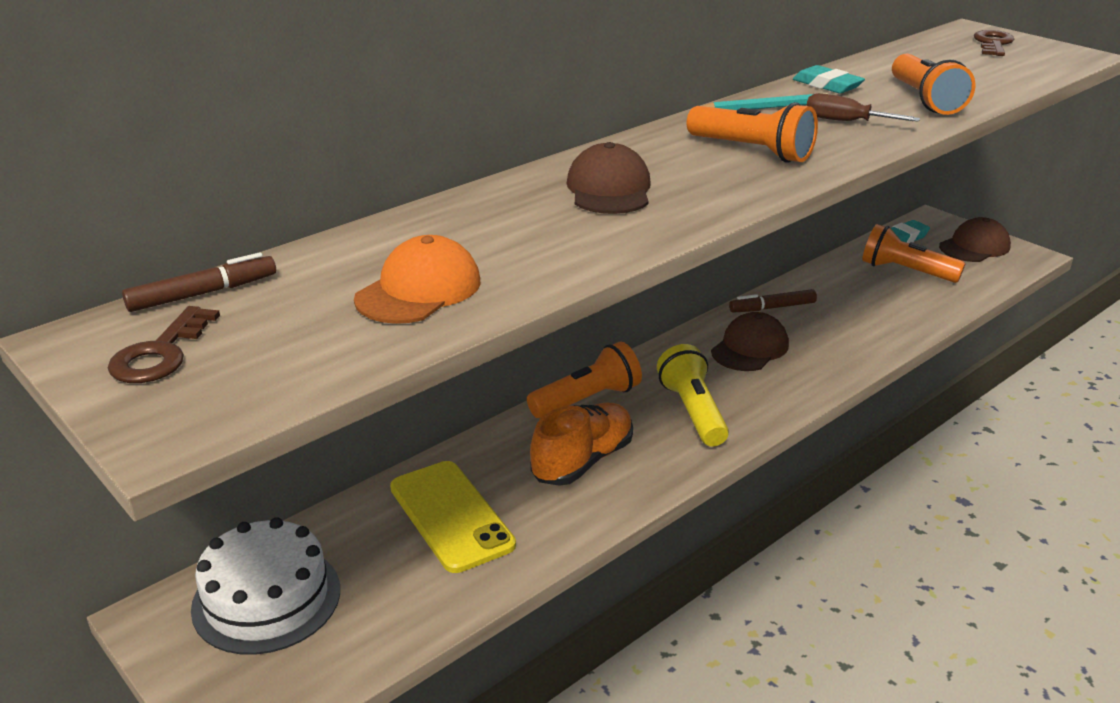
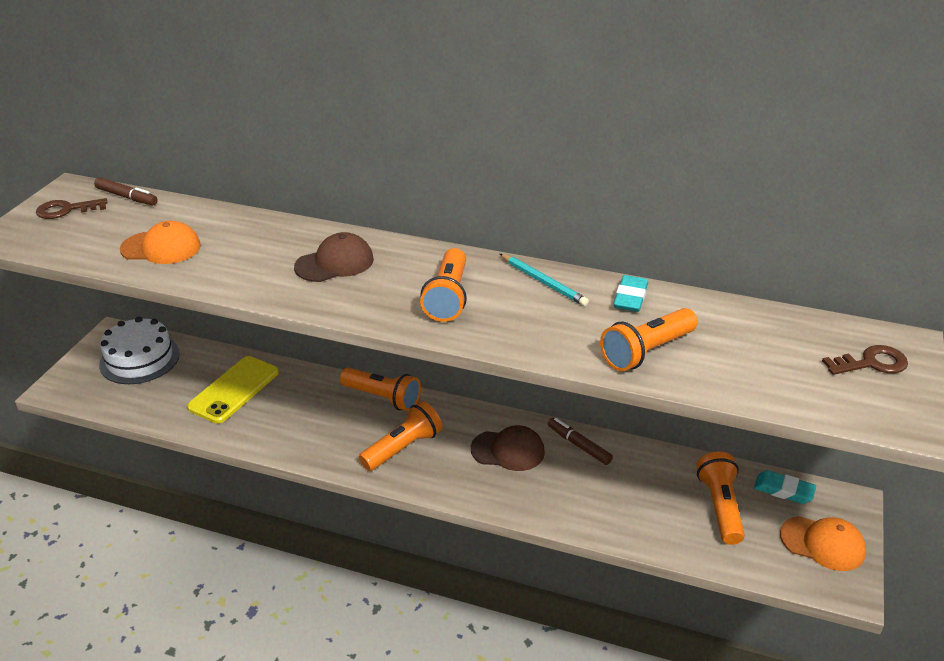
camera: 60 degrees right, 5 degrees up
orange shoe [530,403,633,486] -> none
yellow flashlight [657,344,729,447] -> orange flashlight [359,401,442,471]
brown screwdriver [806,93,920,122] -> none
brown cap [939,217,1011,262] -> orange cap [780,516,866,571]

